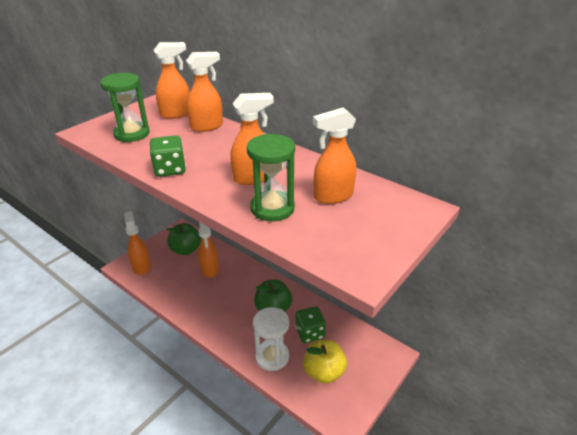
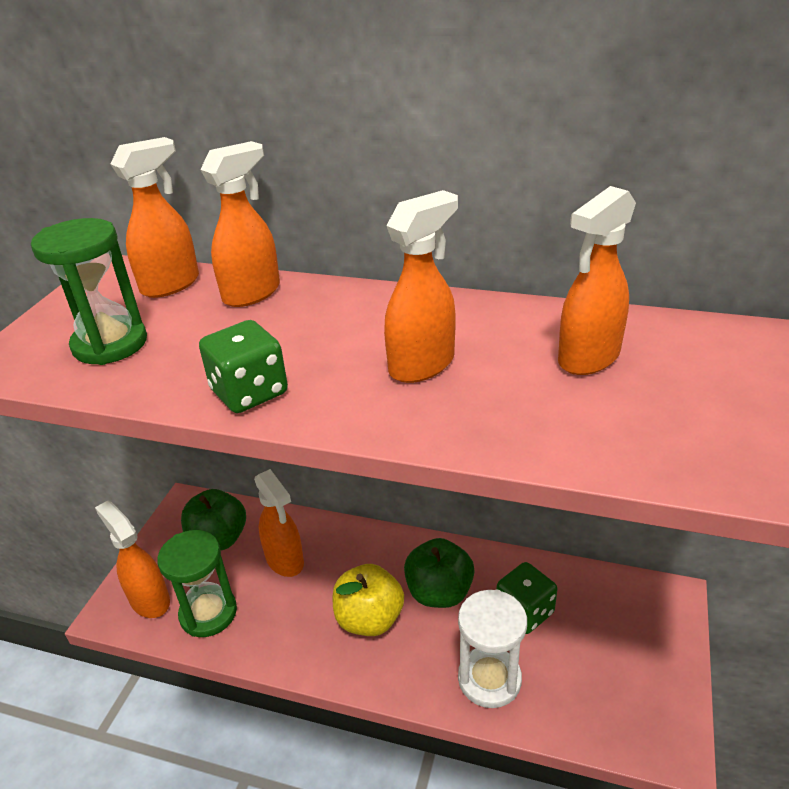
camera: 20 degrees left, 0 degrees up
green hourglass [247,134,295,221] -> green hourglass moved to [157,530,237,637]
yellow apple [303,340,347,384] -> yellow apple moved to [333,564,404,636]

